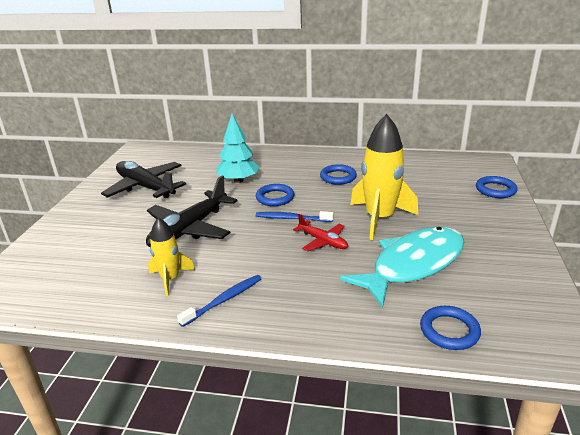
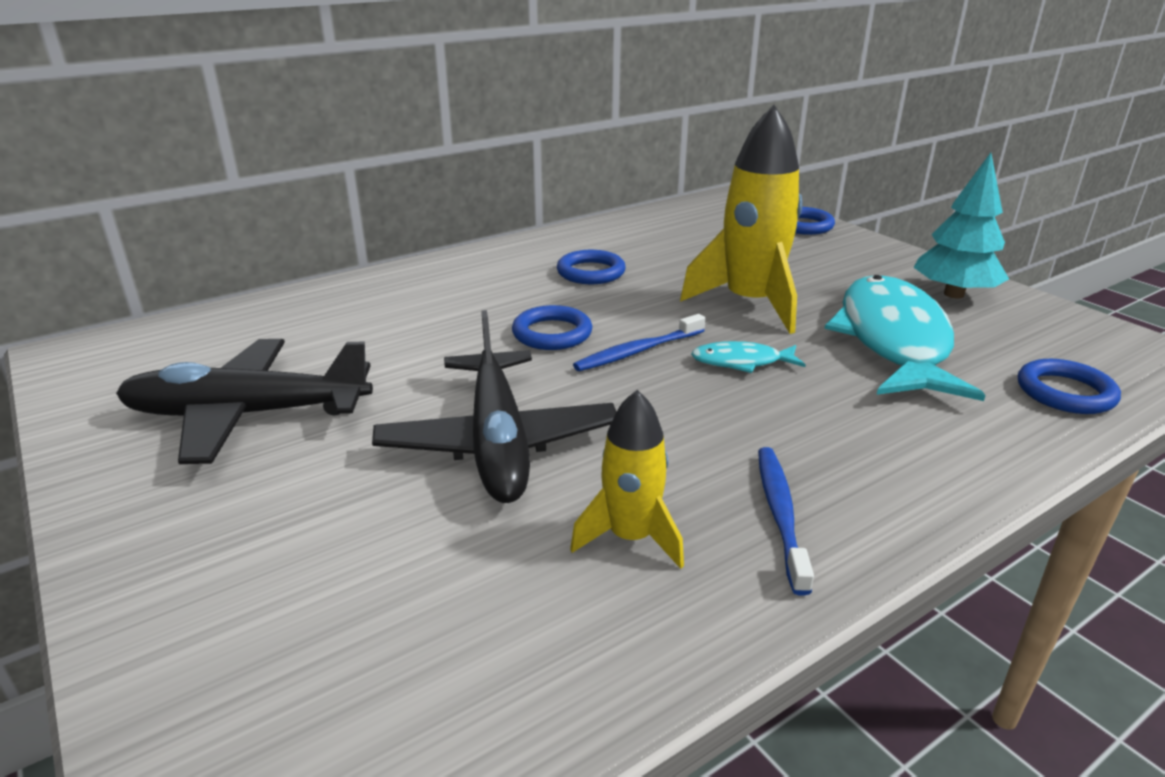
camera: 45 degrees left, 0 degrees up
turquoise tree [217,114,259,183] -> turquoise tree moved to [914,153,1009,298]
red plane [293,214,348,251] -> turquoise fish [691,341,806,373]

